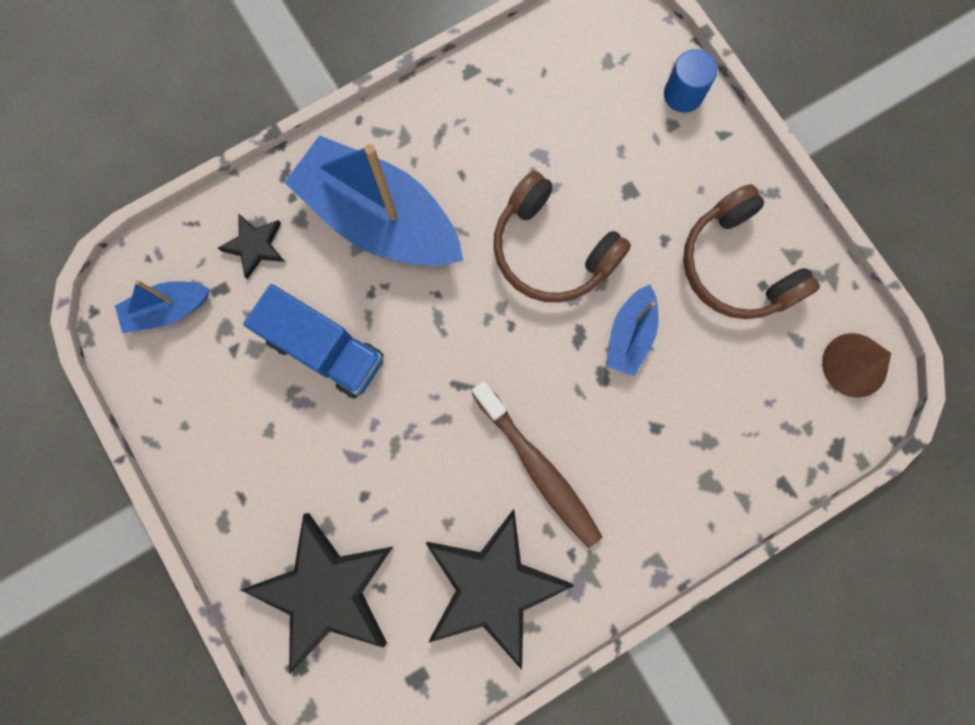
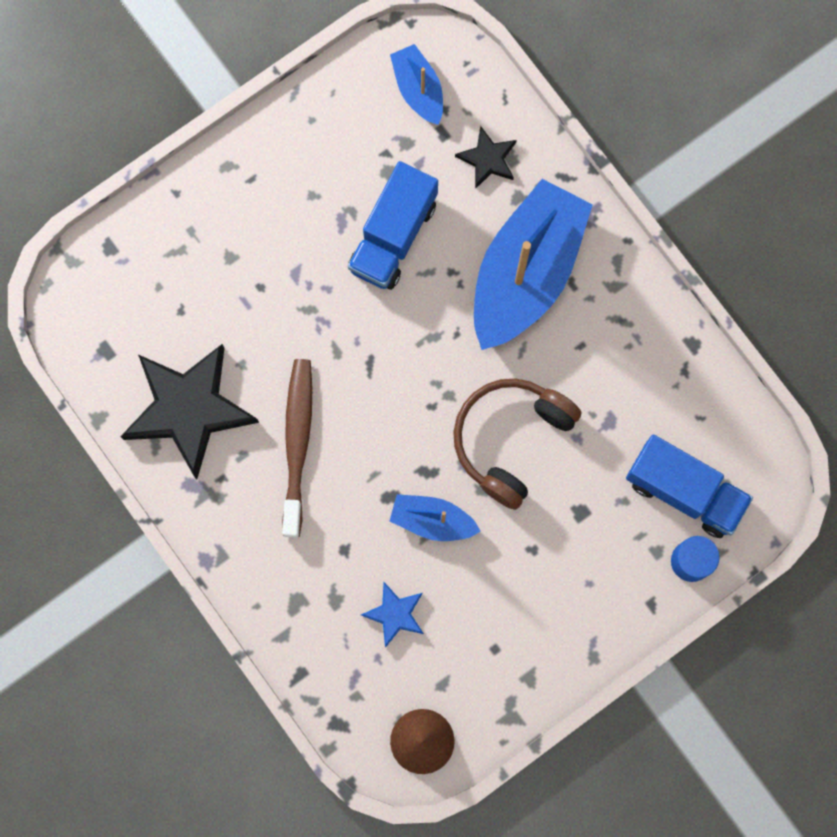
camera: 85 degrees right, 0 degrees up
black star [241,513,394,674] -> none
brown toothbrush [471,381,603,548] -> brown toothbrush turned 135 degrees clockwise [282,359,312,538]
brown headphones [683,184,820,319] -> none
none -> blue star [361,582,424,648]
none -> blue truck [626,435,753,538]

